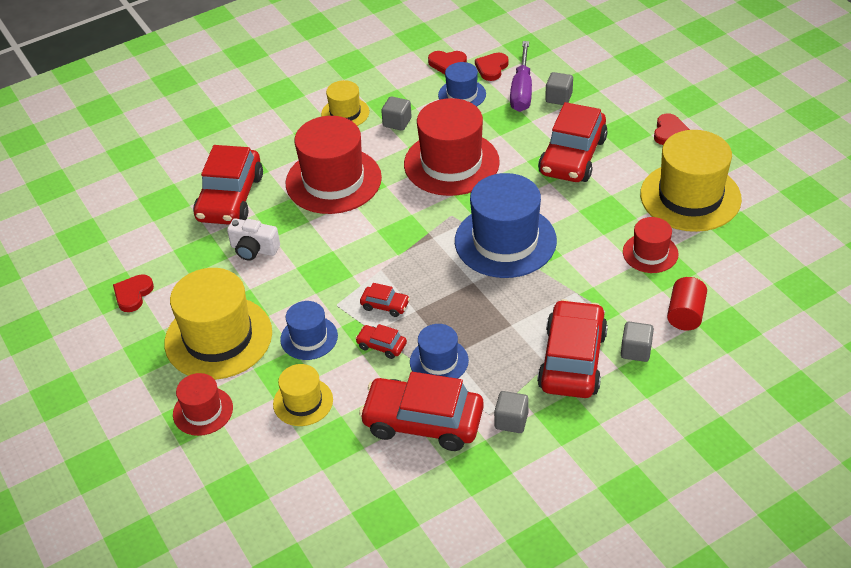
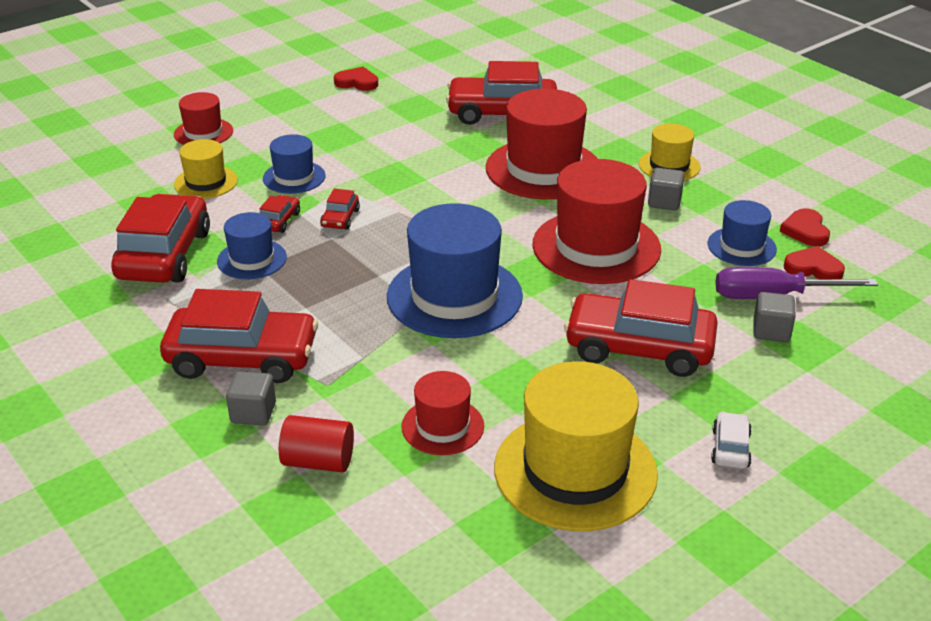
camera: 80 degrees right, 10 degrees down
yellow hat [164,268,272,380] -> none
white camera [227,218,280,261] -> none
grey cube [494,391,529,433] -> none
red heart [654,113,690,145] -> white car [711,412,752,469]

